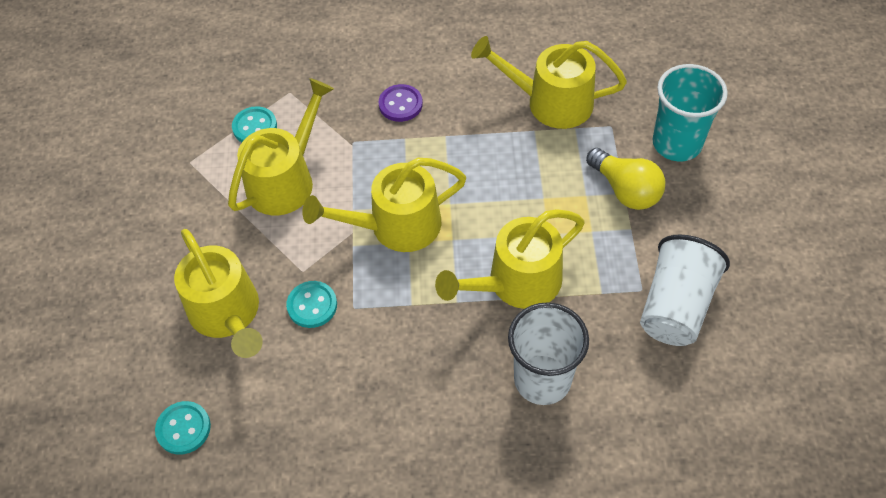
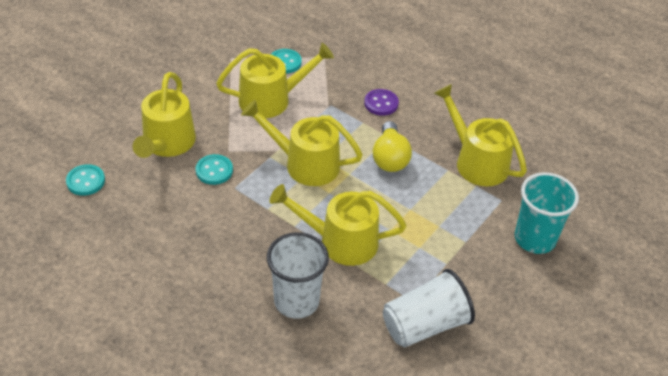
camera: 35 degrees right, 10 degrees down
yellow light bulb [586,148,665,210] -> yellow light bulb moved to [373,121,412,172]

